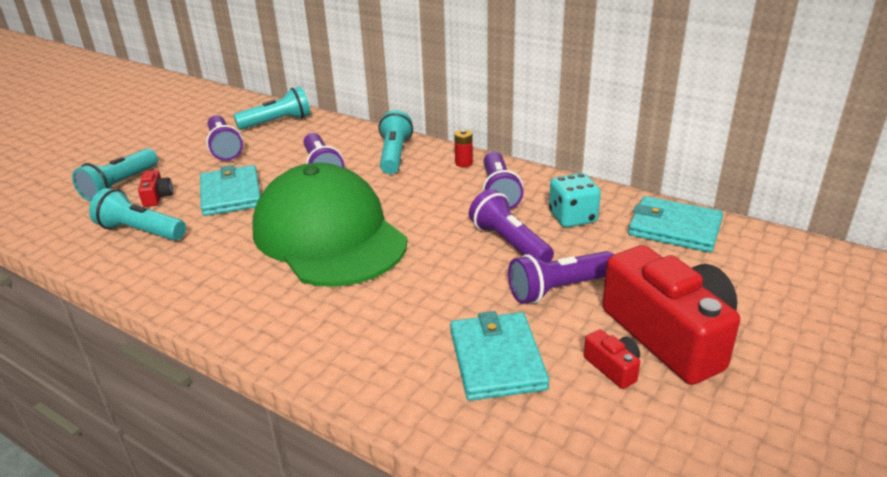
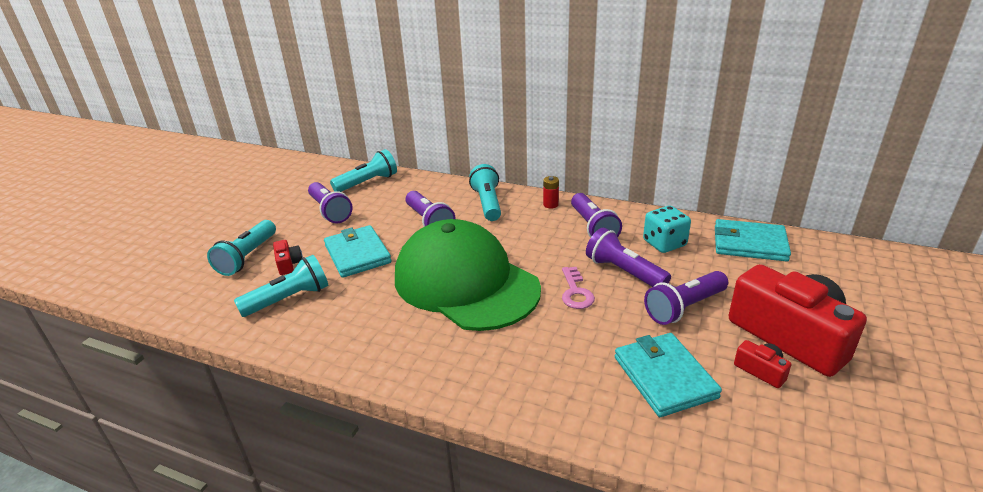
camera: 10 degrees left, 0 degrees up
turquoise flashlight [89,188,186,241] -> turquoise flashlight turned 135 degrees clockwise [234,255,328,317]
none -> pink key [562,267,595,309]

